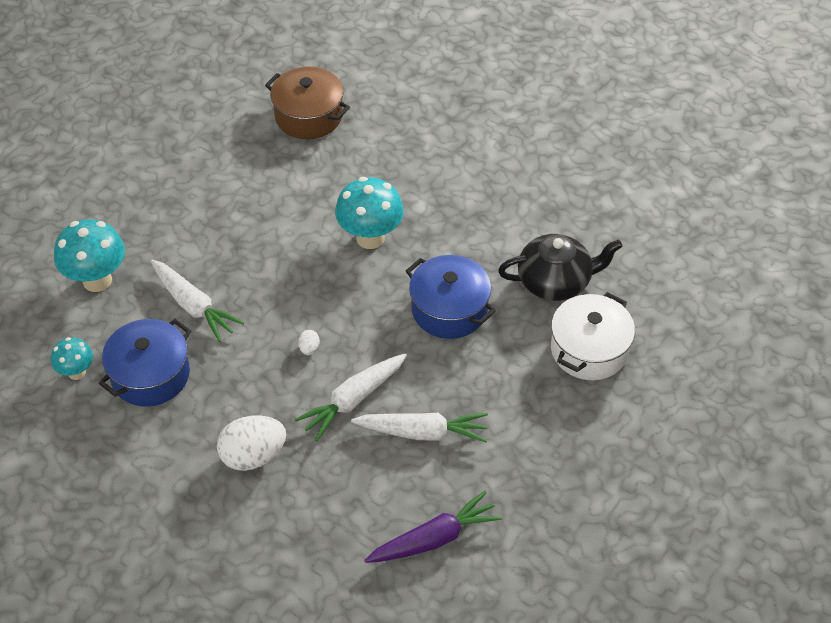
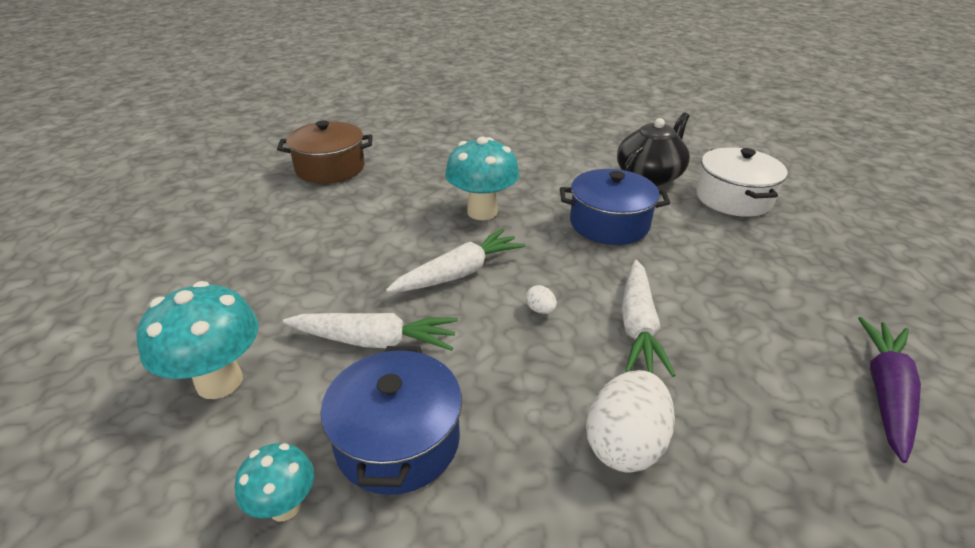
camera: 40 degrees left, 15 degrees down
white carrot [351,413,488,443] -> white carrot moved to [386,229,526,292]

